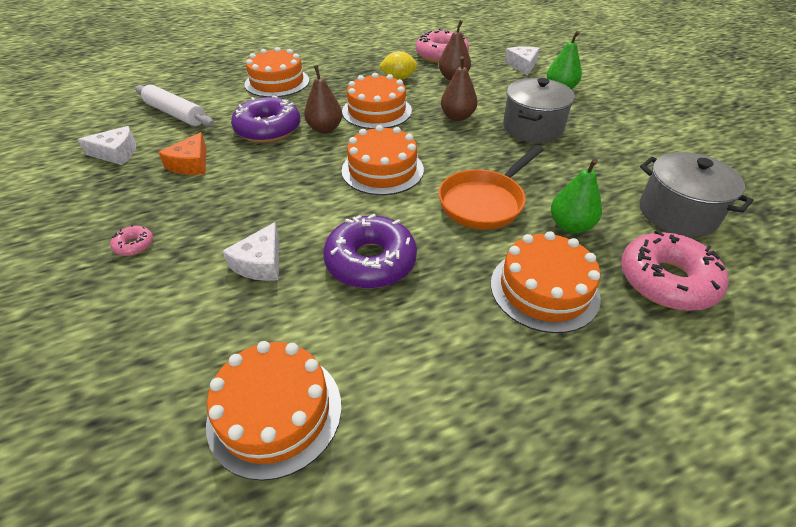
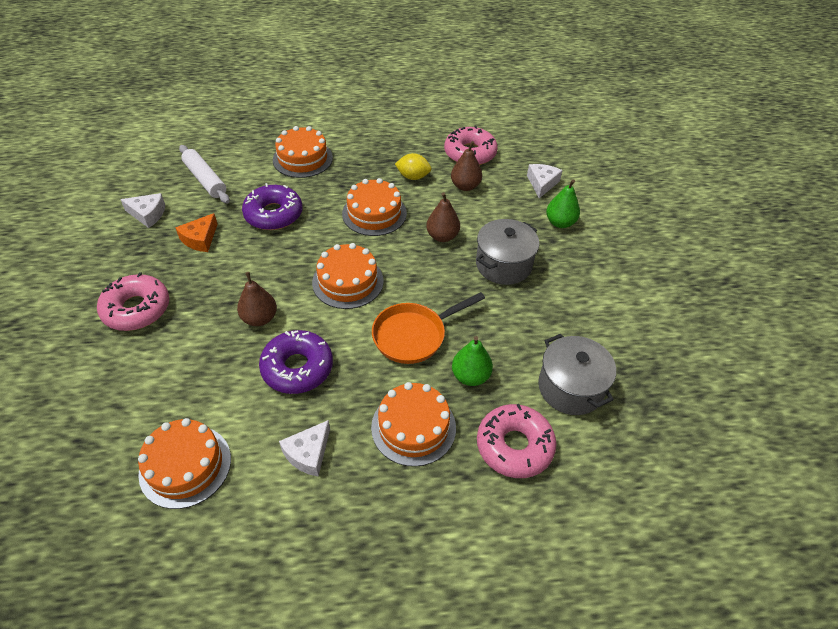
camera: 15 degrees right, 5 degrees up
pink donut [110,225,153,256] -> pink donut [97,272,169,331], size x2.28
white cheese [223,222,279,281] -> white cheese moved to [279,420,330,477]
brown pear [304,65,342,133] -> brown pear moved to [237,272,277,326]

